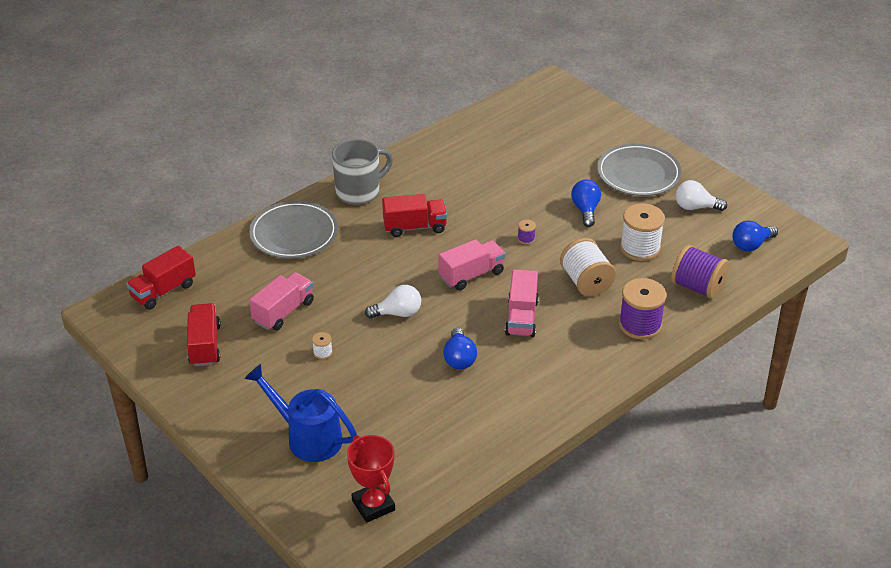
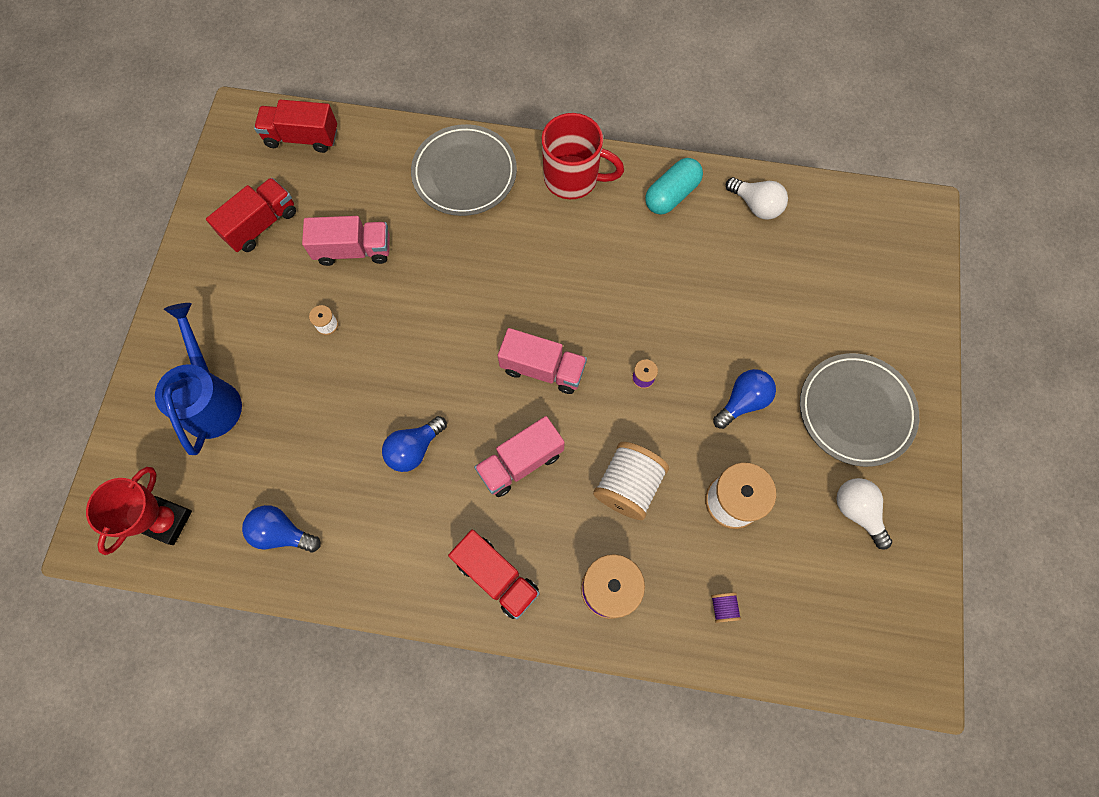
camera: 50 degrees right, 30 degrees up
grey mug [332,139,393,205] -> red mug [542,113,624,199]
white light bulb [365,285,421,319] -> white light bulb moved to [726,177,788,220]
red truck [382,194,447,237] -> red truck moved to [448,529,540,619]
purple spool [671,245,729,299] -> purple spool [711,592,741,623], size x0.44
blue light bulb [732,221,778,251] -> blue light bulb moved to [242,505,321,552]
none -> turquoise capsule [645,158,703,215]

